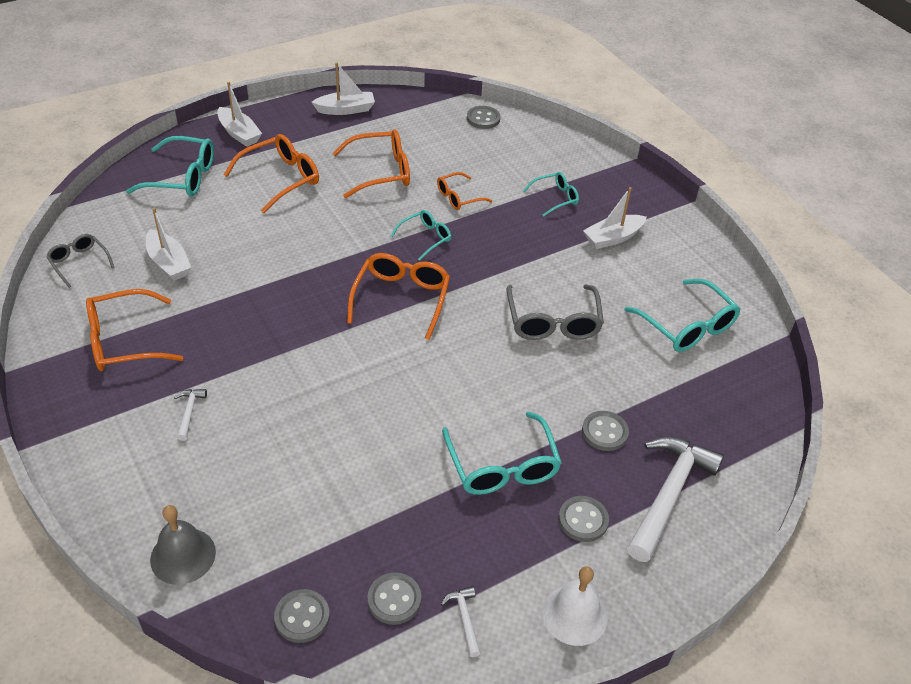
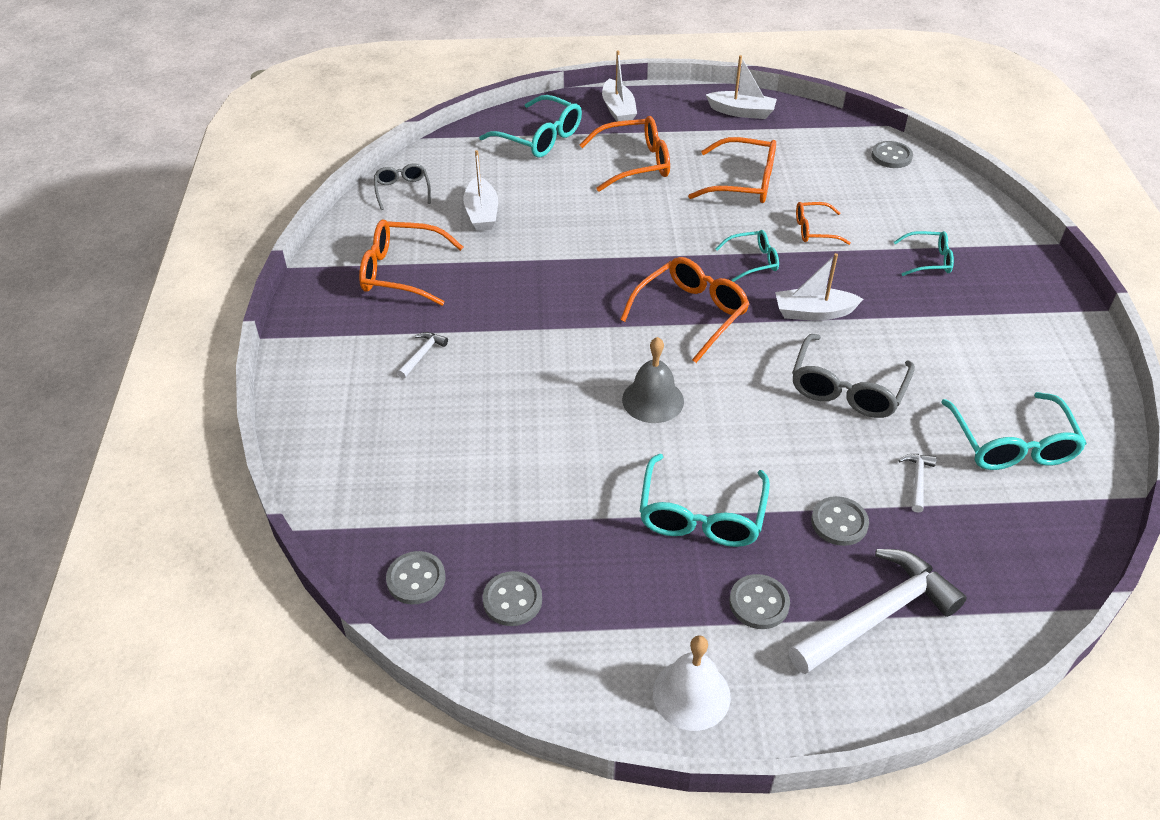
camera: 30 degrees right, 0 degrees up
grey bell [150,505,216,585] -> grey bell moved to [622,337,684,423]
white hammer [441,586,481,657] -> white hammer moved to [898,454,937,513]
white boat [583,187,646,249] -> white boat moved to [775,253,863,320]

